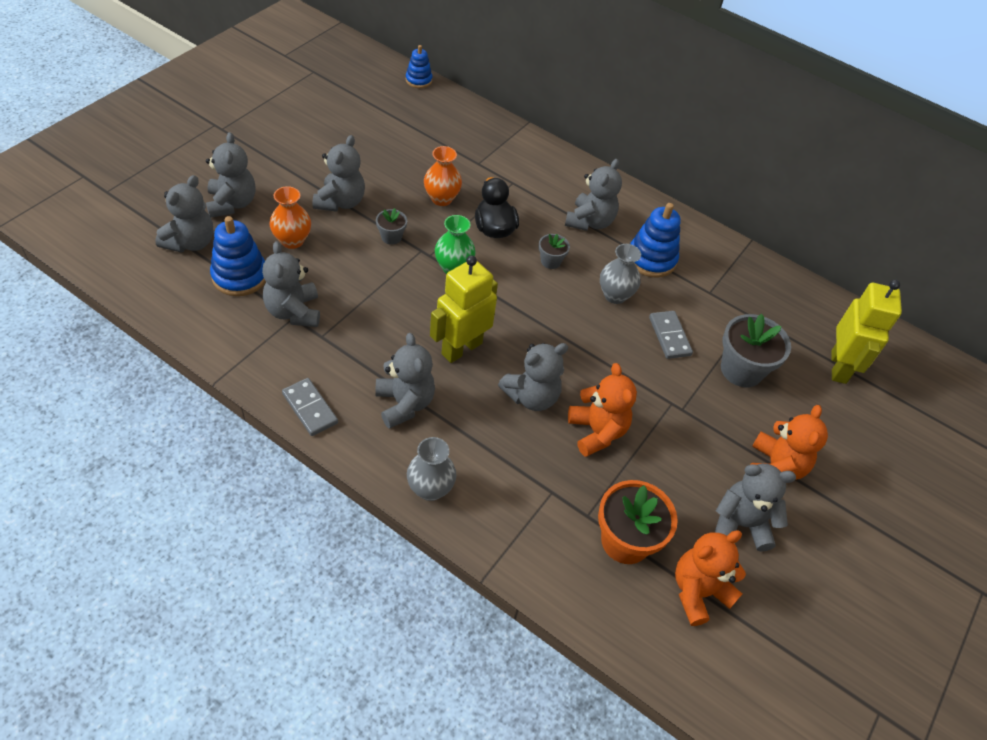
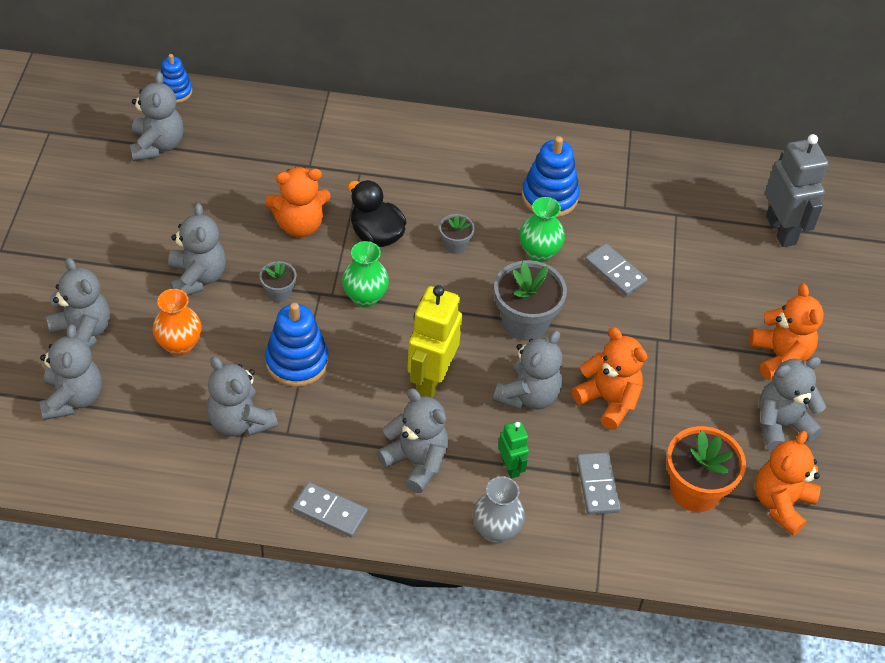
camera: 25 degrees left, 0 degrees up
blue stacking toy [210,216,266,296] -> blue stacking toy moved to [265,303,329,387]
orange vase [424,146,462,206] -> orange teddy bear [265,167,331,237]
grey teddy bear [565,159,622,231] -> grey teddy bear moved to [130,72,184,161]
grey vase [600,244,641,304] -> green vase [520,197,565,262]
grey flower pot [721,314,791,387] -> grey flower pot moved to [494,260,567,341]
yellow robot [831,280,902,384] -> grey robot [765,134,829,247]
none -> green robot [498,421,529,479]
none -> grey domino [577,452,621,515]

